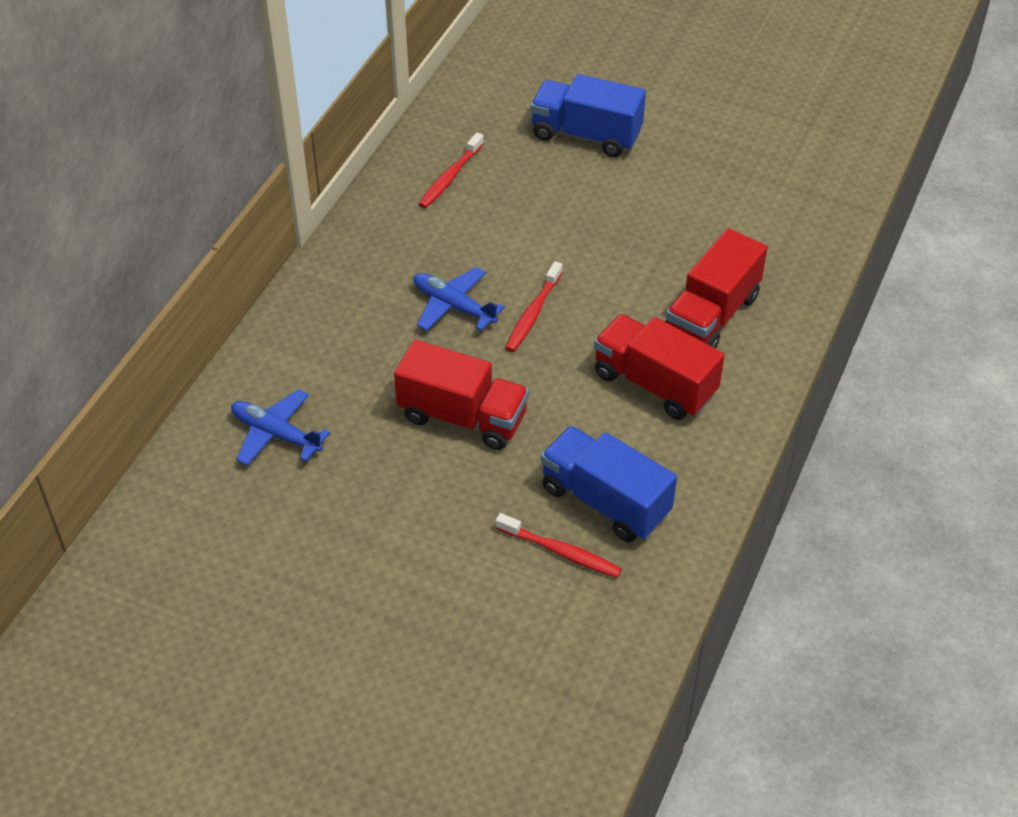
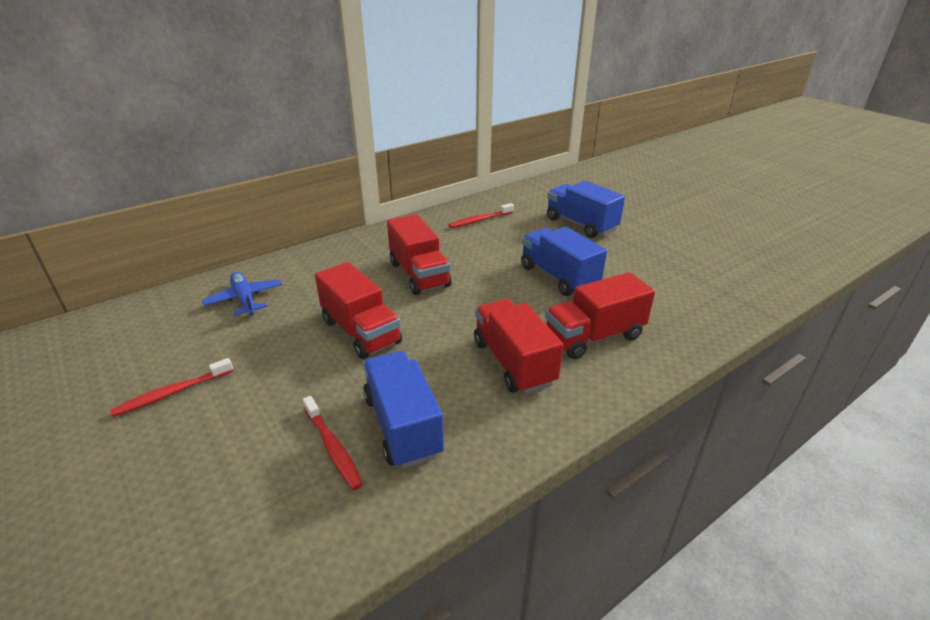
camera: 30 degrees right, 15 degrees down
blue plane [413,267,505,331] -> red truck [387,214,452,295]
red toothbrush [505,261,562,352] -> red toothbrush moved to [110,358,233,417]
none -> blue truck [521,227,607,296]

